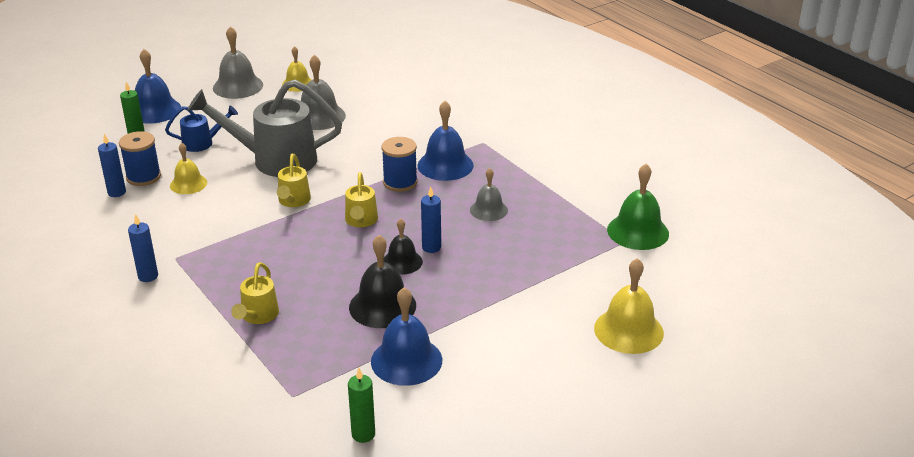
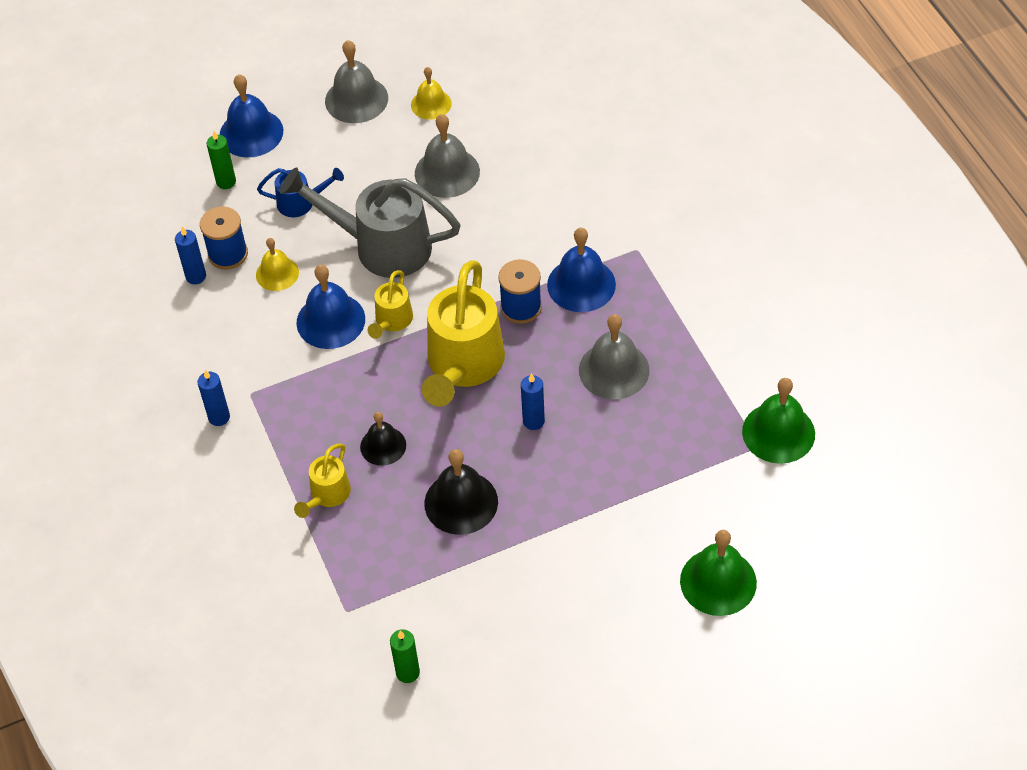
camera: 15 degrees right, 20 degrees up
yellow watering can [345,172,378,227] -> yellow watering can [422,260,505,406], size x2.02
blue bell [371,287,442,386] -> blue bell moved to [297,265,365,349]
black bell [384,218,423,275] -> black bell moved to [360,412,406,466]
grey bell [470,168,508,221] -> grey bell [579,314,650,399], size x1.57
yellow bell [594,258,664,354] -> green bell [680,530,757,616]

